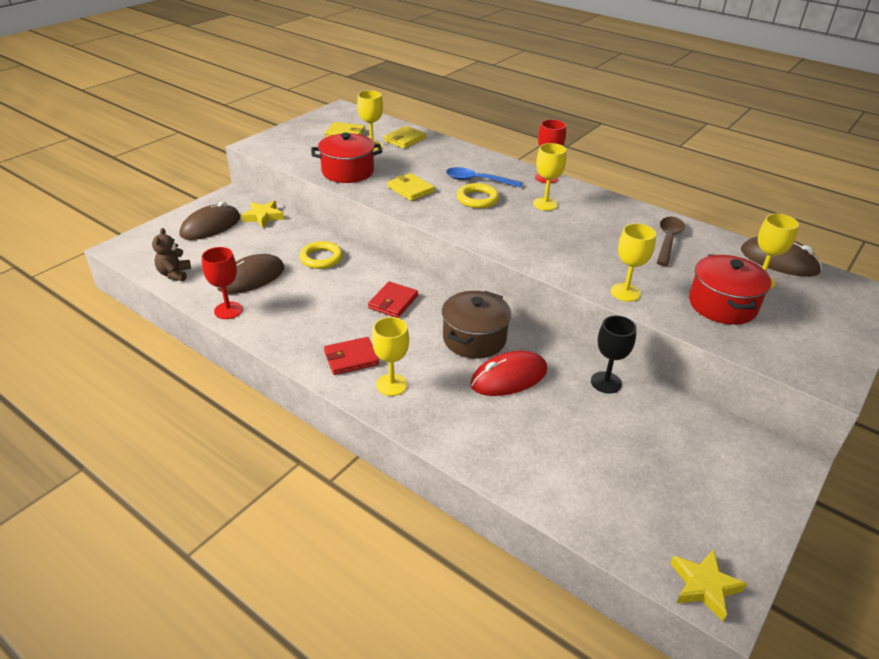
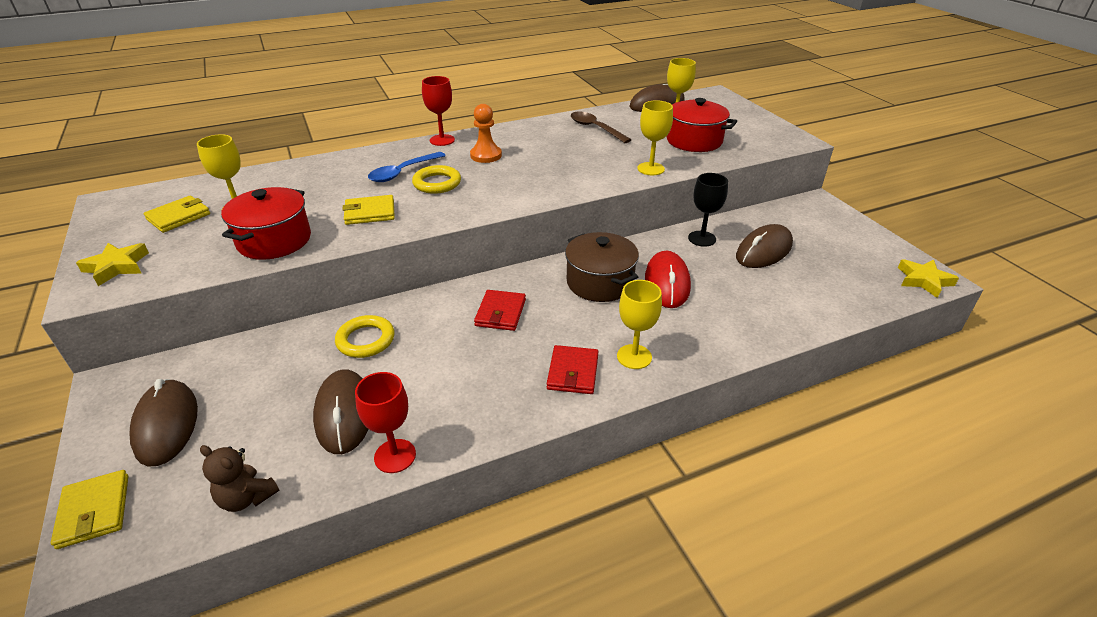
camera: 60 degrees left, 0 degrees up
yellow star [241,201,284,228] -> yellow star moved to [76,243,149,286]
red wallet [368,282,418,318] -> red wallet turned 45 degrees clockwise [474,290,526,331]
yellow wallet [384,126,426,149] -> yellow wallet moved to [51,470,128,549]
yellow goblet [533,143,566,211] -> orange pawn [470,104,502,163]
none -> brown mouse [736,224,793,268]

